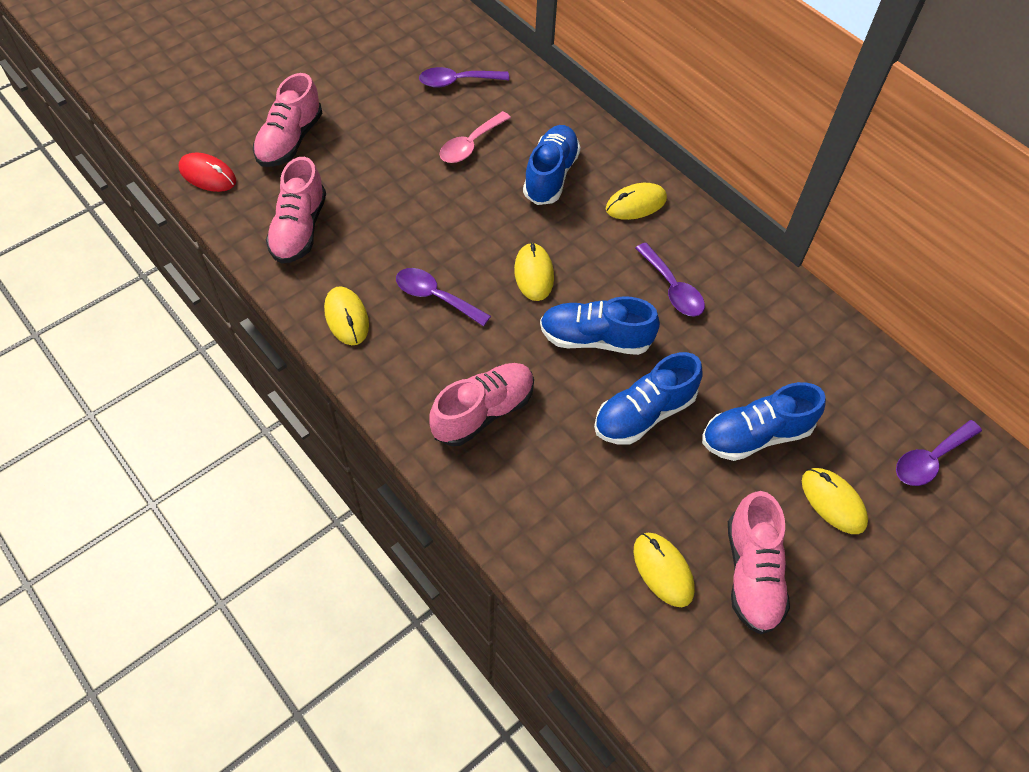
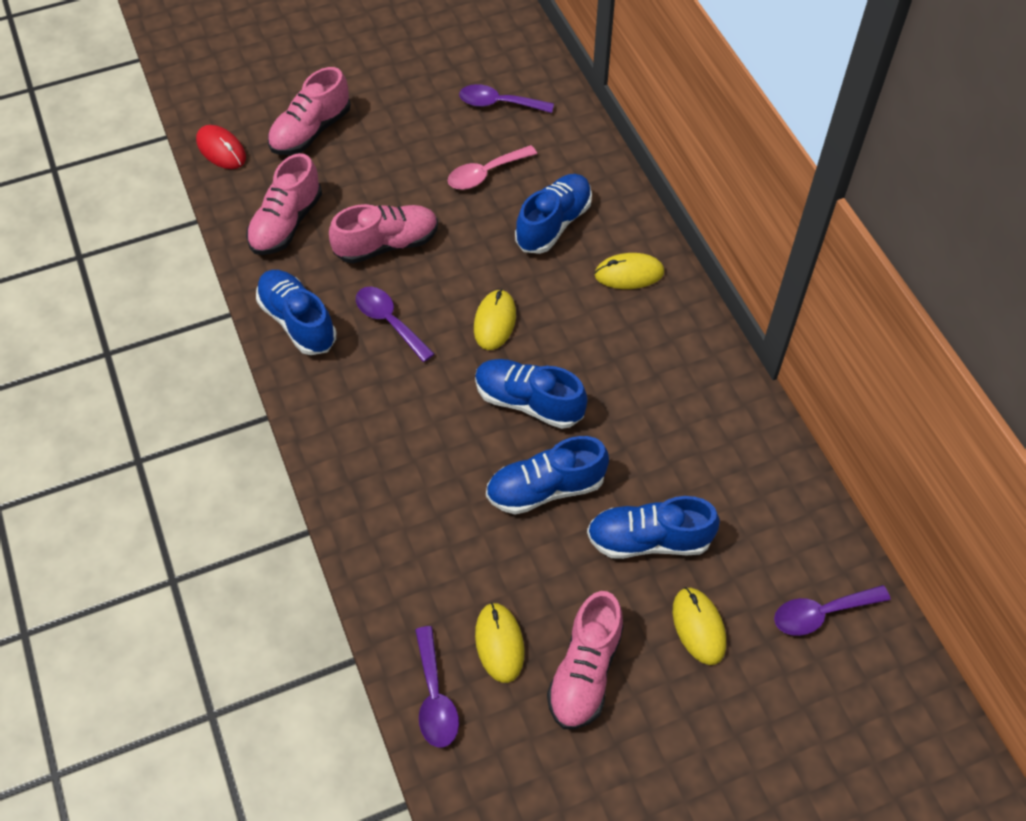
camera: 20 degrees right, 0 degrees up
yellow mouse [324,286,369,345] -> blue shoe [256,270,336,355]
pink shoe [429,363,534,446] -> pink shoe moved to [329,204,438,264]
purple spoon [636,243,705,317] -> purple spoon moved to [415,626,459,747]

